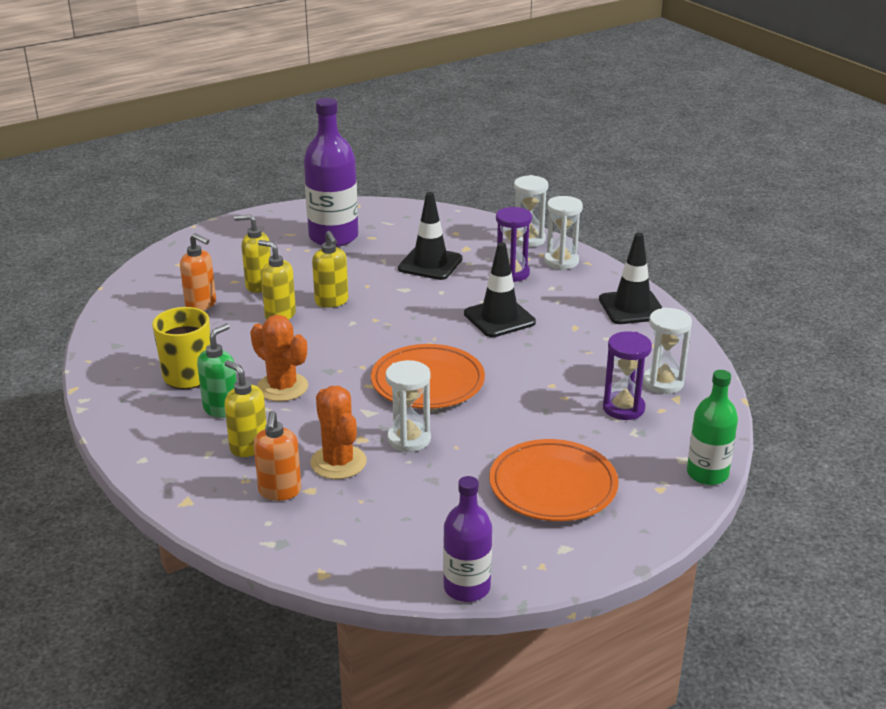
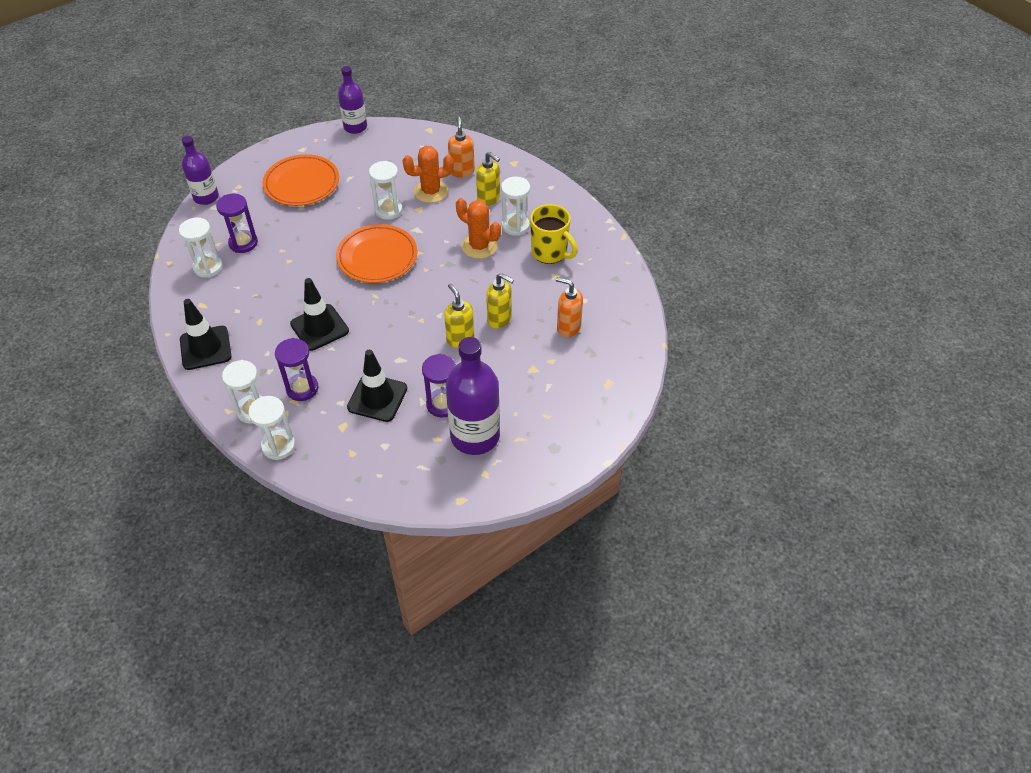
camera: 175 degrees right, 20 degrees up
green soap dispenser [197,324,237,418] -> white hourglass [501,177,530,236]
yellow soap dispenser [234,214,271,293] -> none
orange cactus [311,386,367,479] -> orange cactus turned 75 degrees counterclockwise [402,146,454,203]
green bottle [687,370,738,485] -> purple bottle [182,136,219,205]
none -> purple hourglass [422,354,456,417]

